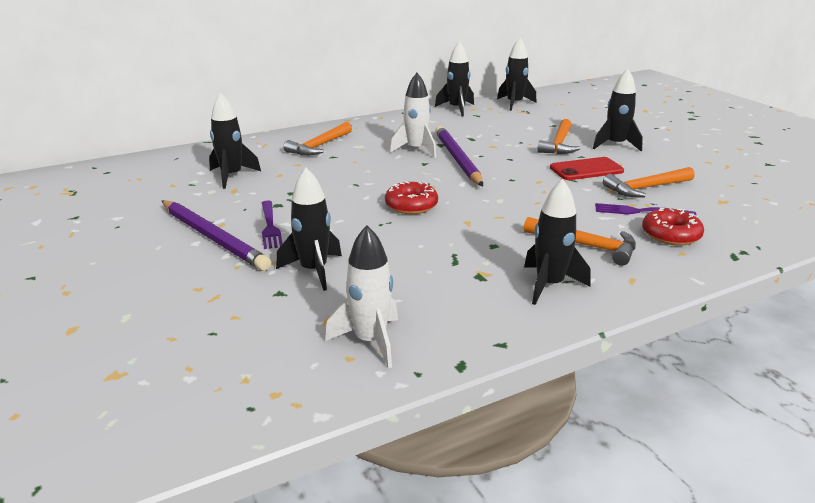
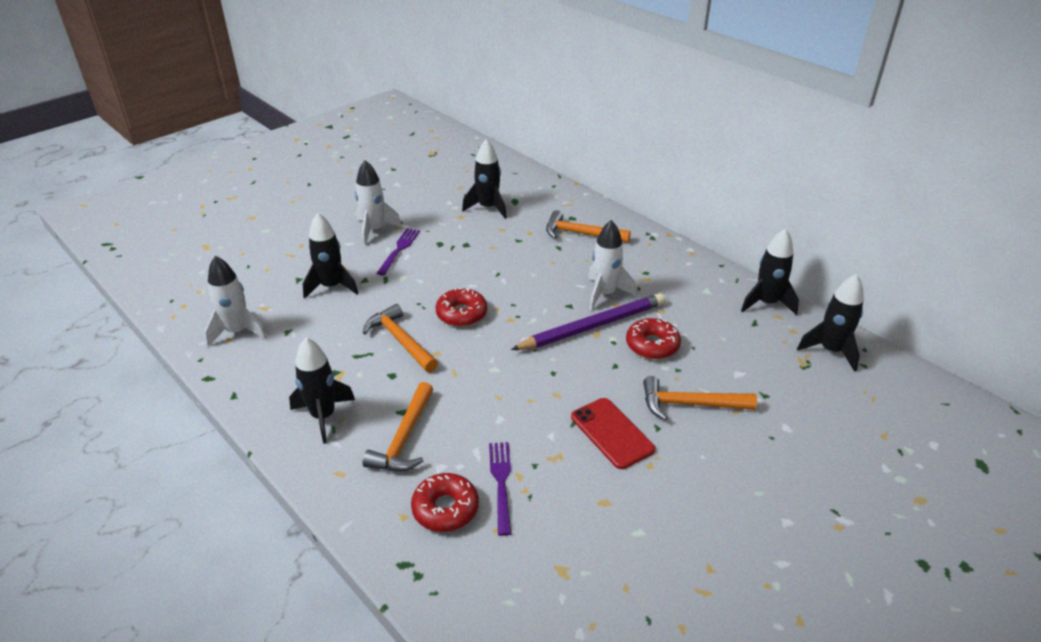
camera: 75 degrees right, 10 degrees up
purple pencil [162,200,271,271] -> white rocket [355,160,402,246]
purple fork [262,200,282,249] -> purple fork turned 135 degrees clockwise [377,228,420,276]
black rocket [593,69,643,151] -> none
orange hammer [603,167,695,197] -> orange hammer moved to [363,304,438,372]
none -> red donut [626,318,681,359]

